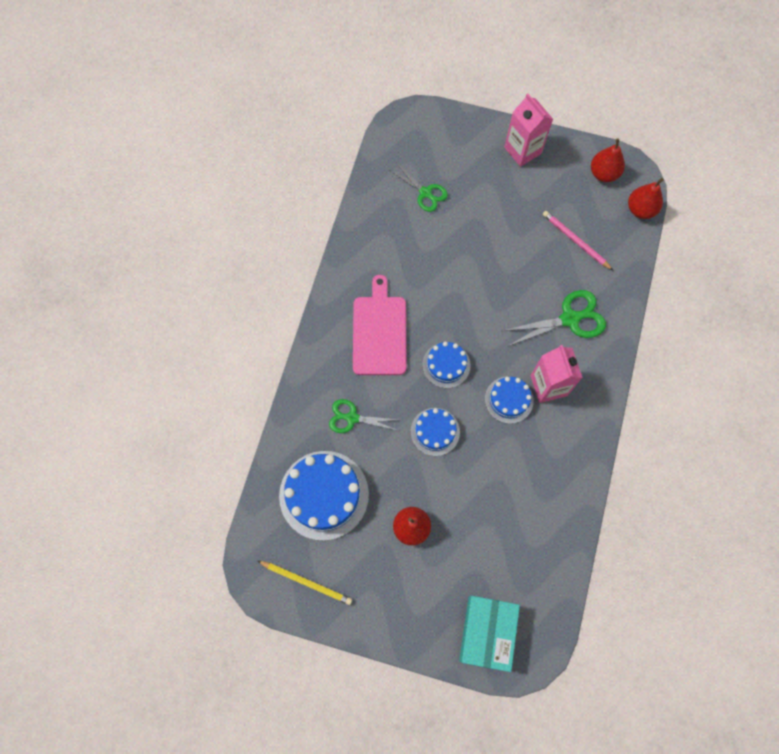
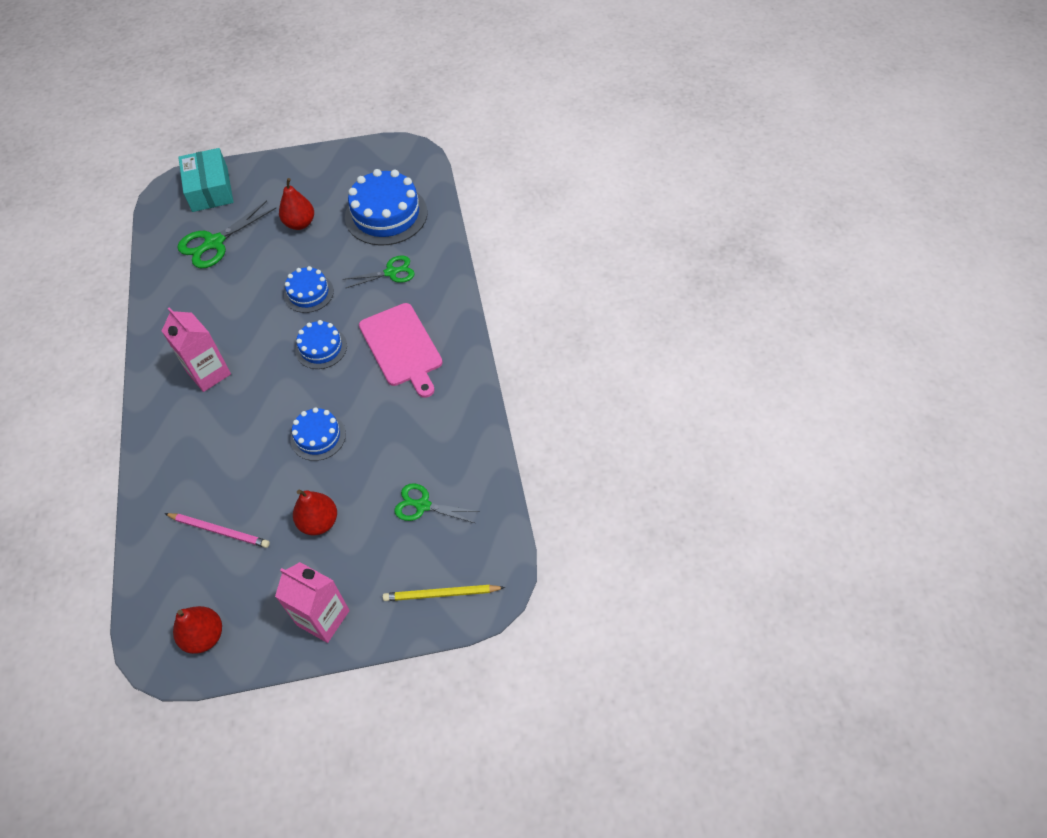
camera: 155 degrees right, 15 degrees down
yellow pencil [258,561,352,605] -> yellow pencil moved to [383,585,505,601]
blue cake [485,376,534,424] -> blue cake moved to [290,407,346,461]
green scissors [502,290,606,347] -> green scissors moved to [177,201,276,268]
red pear [628,178,664,219] -> red pear moved to [293,490,337,535]

